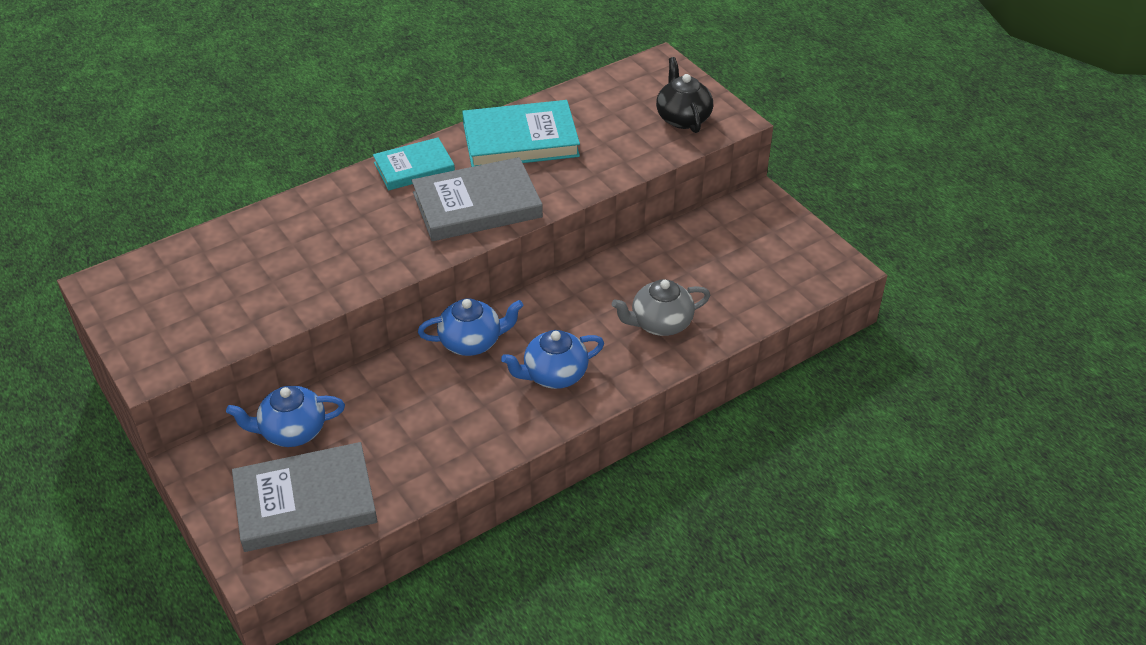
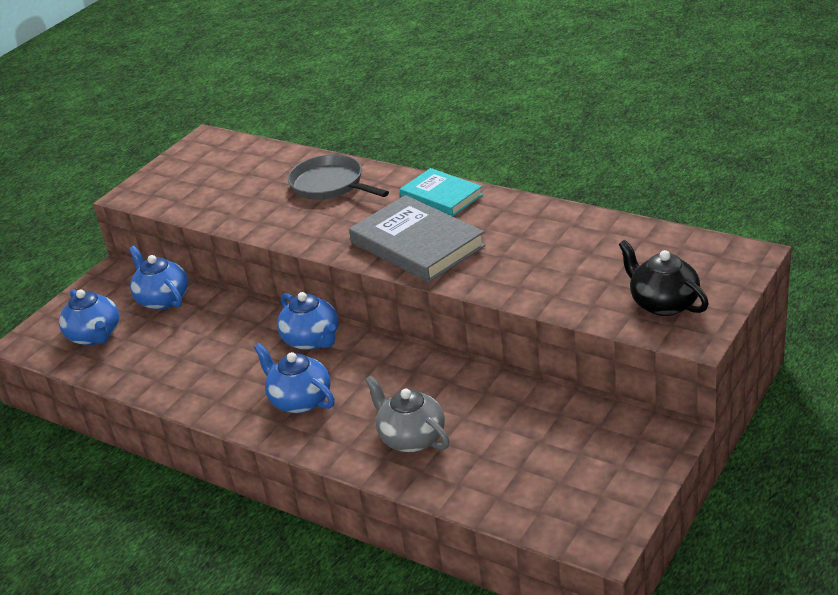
camera: 70 degrees right, 10 degrees down
grey book [232,442,378,552] -> blue teapot [59,289,119,345]
turquoise book [462,100,580,167] -> none
black teapot [656,57,713,133] -> black teapot turned 90 degrees counterclockwise [619,240,709,316]
none -> grey pan [288,154,389,200]

